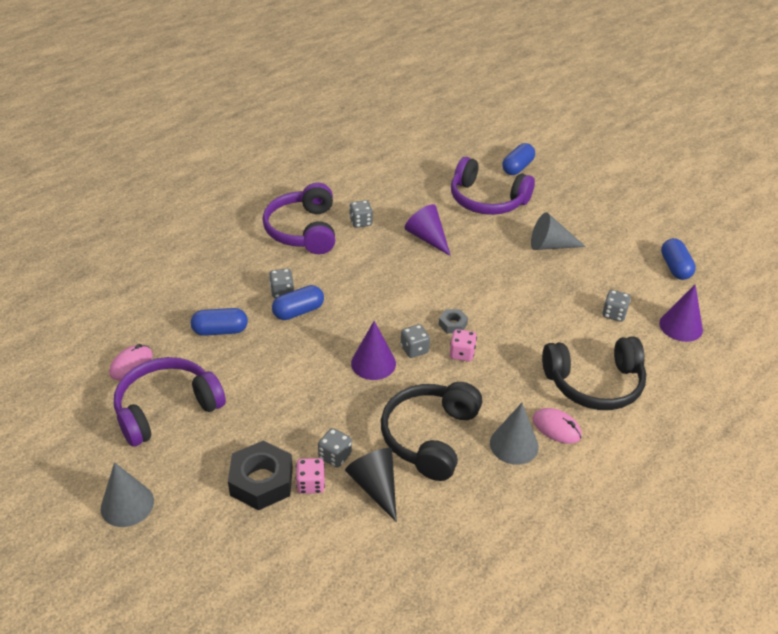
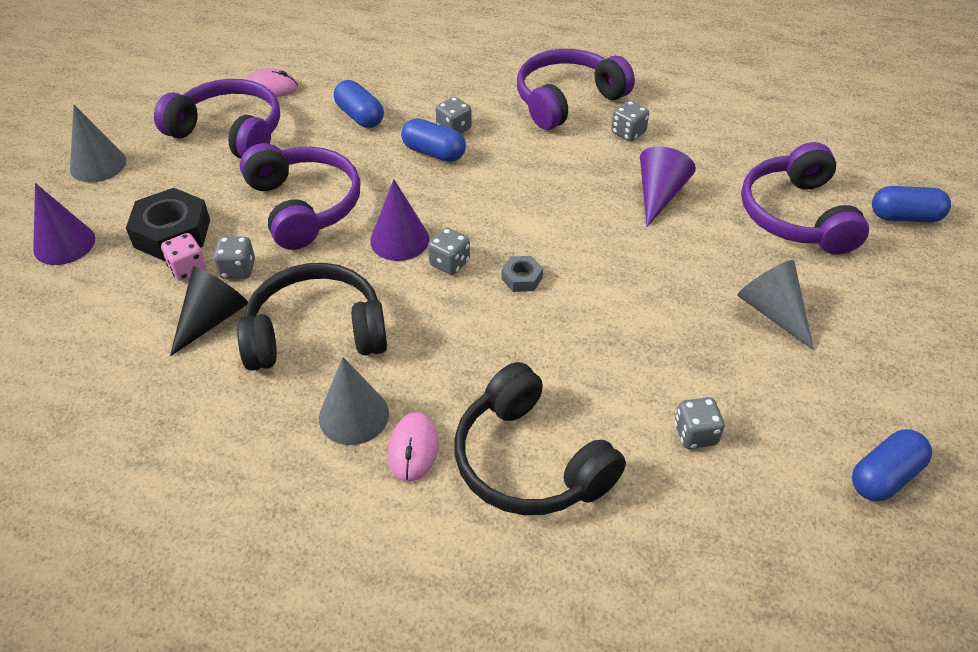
camera: 60 degrees right, 5 degrees up
pink dice [450,329,477,362] -> none
purple cone [659,285,703,342] -> purple cone moved to [33,183,95,265]
none -> purple headphones [240,143,361,250]

